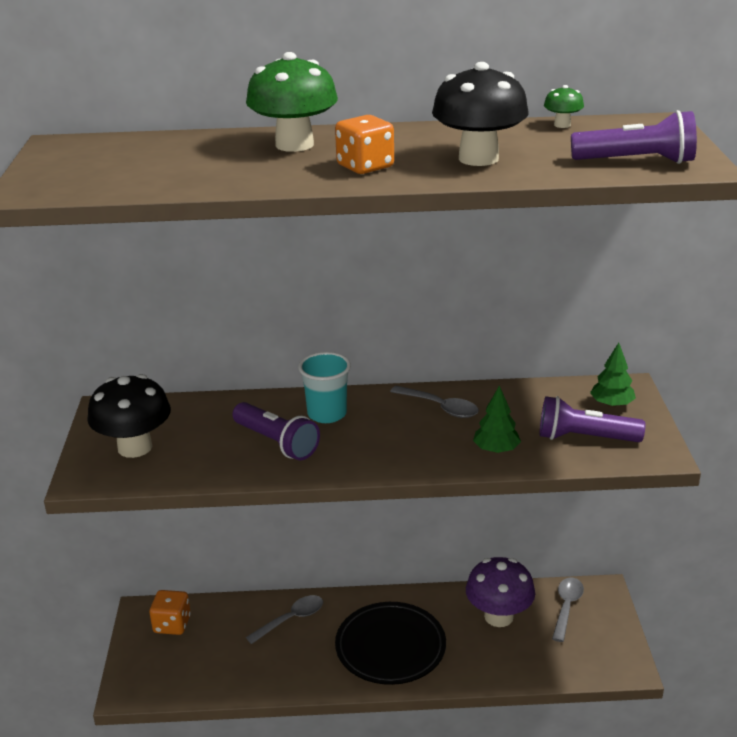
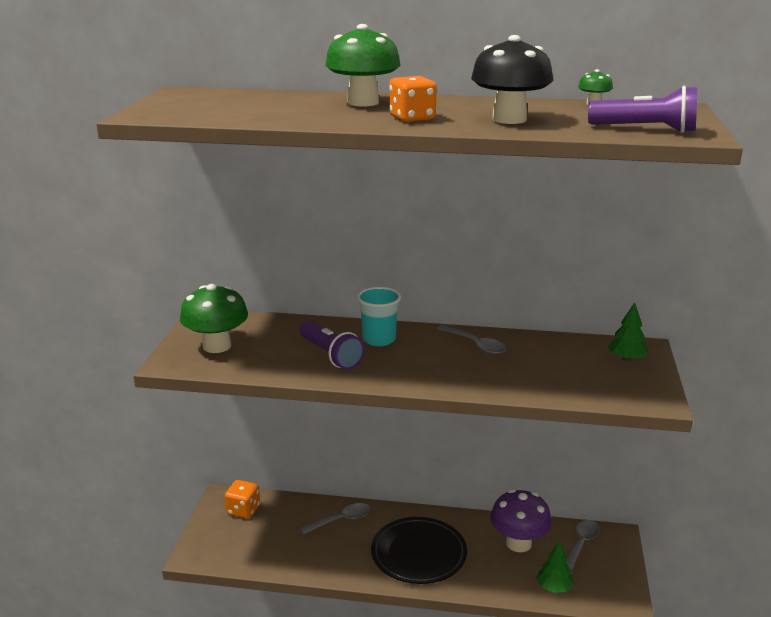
camera: 10 degrees right, 5 degrees down
black mushroom [87,374,171,458] -> green mushroom [180,284,248,353]
green tree [473,386,521,453] -> green tree moved to [536,541,574,593]
purple flashlight [540,396,645,442] -> none

